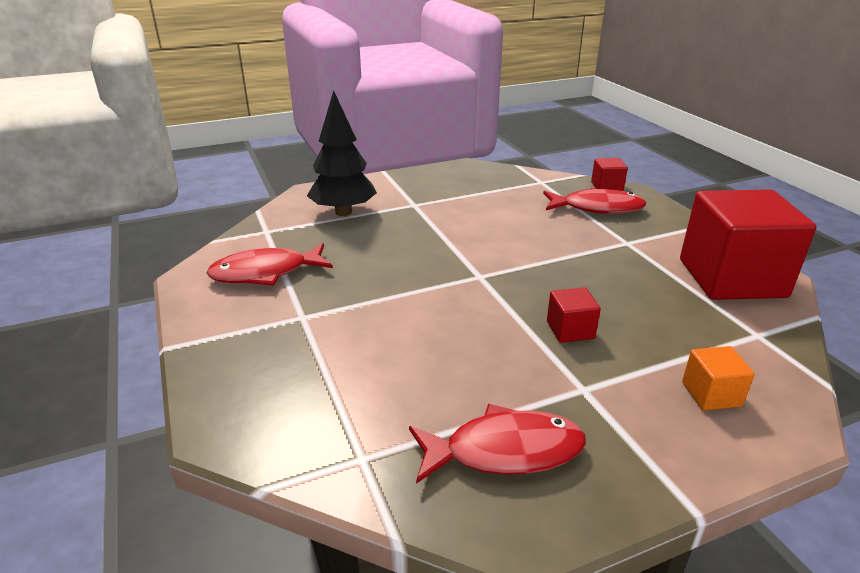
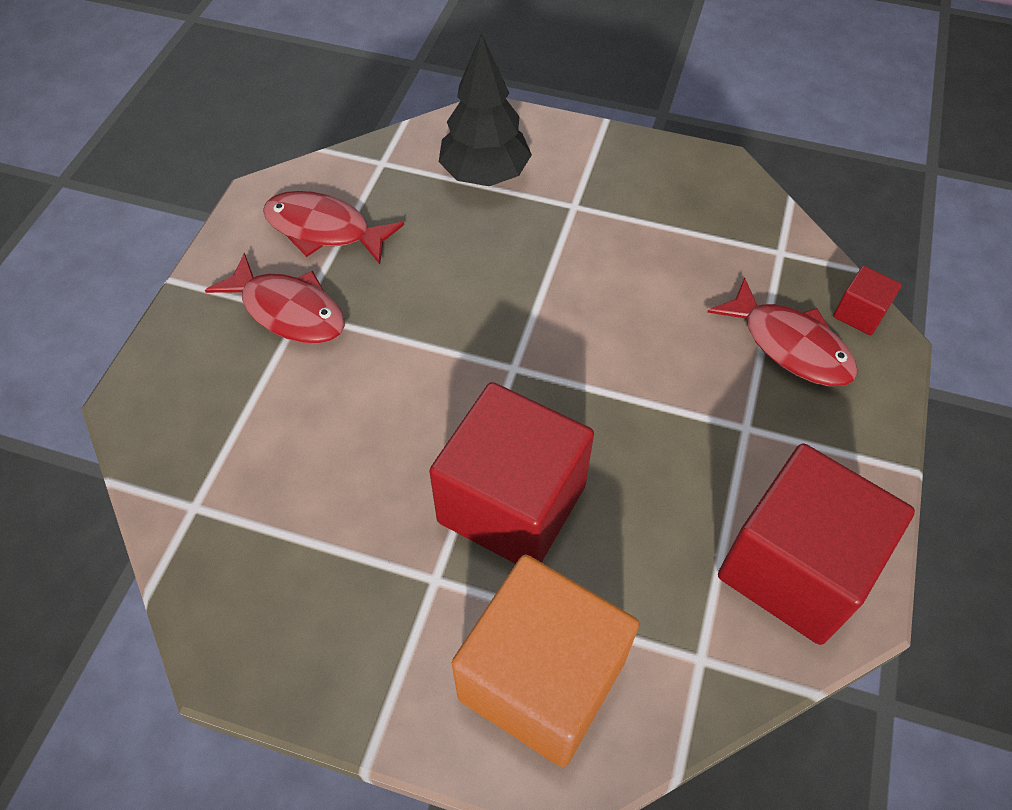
camera: 40 degrees right, 25 degrees up
red fish [409,404,586,484] -> red fish moved to [205,253,345,344]
red cube [547,287,601,343] -> red cube [429,382,594,564], size x2.37
orange cube [682,346,755,410] -> orange cube [452,555,639,767], size x2.37

